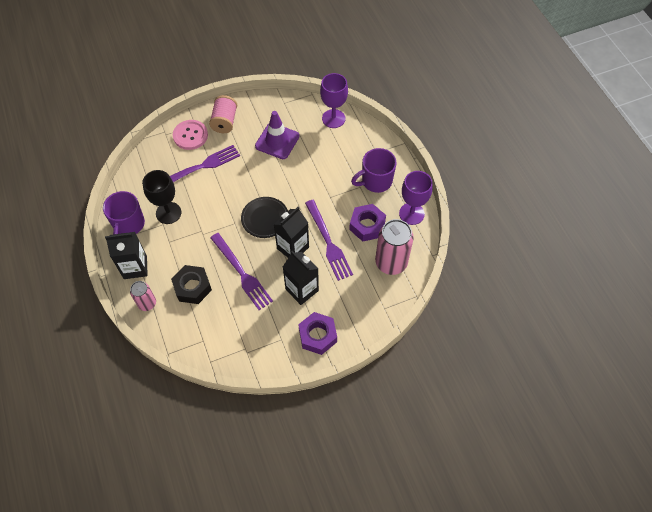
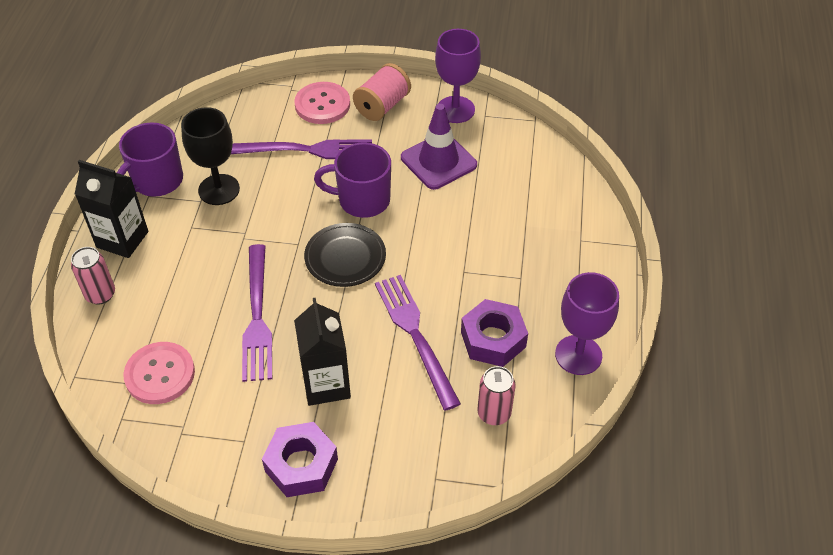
camera: 30 degrees right, 10 degrees down
black nut [171,265,212,304] -> none
black carton [273,207,309,258] -> none
purple fork [305,200,353,281] -> purple fork turned 150 degrees clockwise [375,275,461,411]
purple goblet [320,73,348,128] -> purple goblet moved to [435,29,481,123]
purple mug [351,148,397,193] -> purple mug moved to [314,143,391,218]
pink can [375,219,414,275] -> pink can [477,366,515,425], size x0.56
none -> pink button [123,342,195,404]

